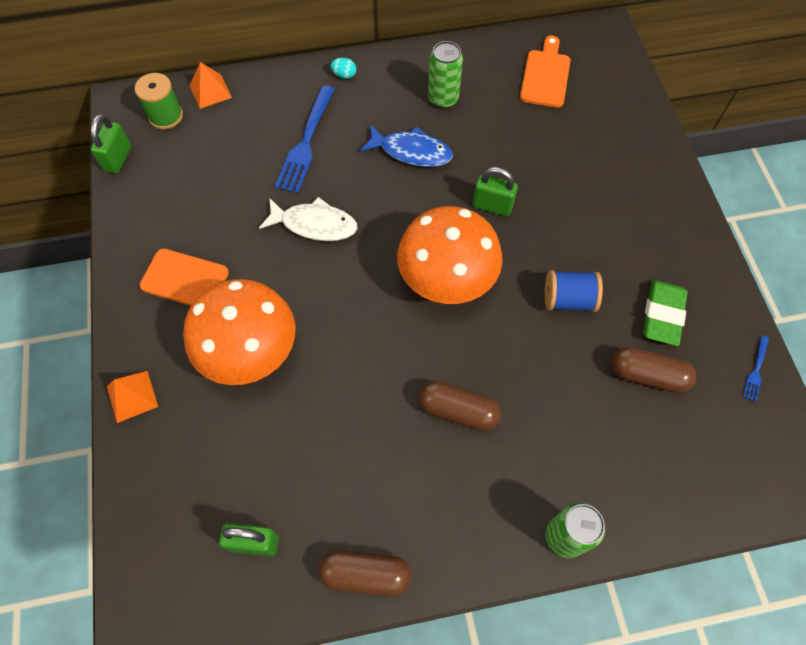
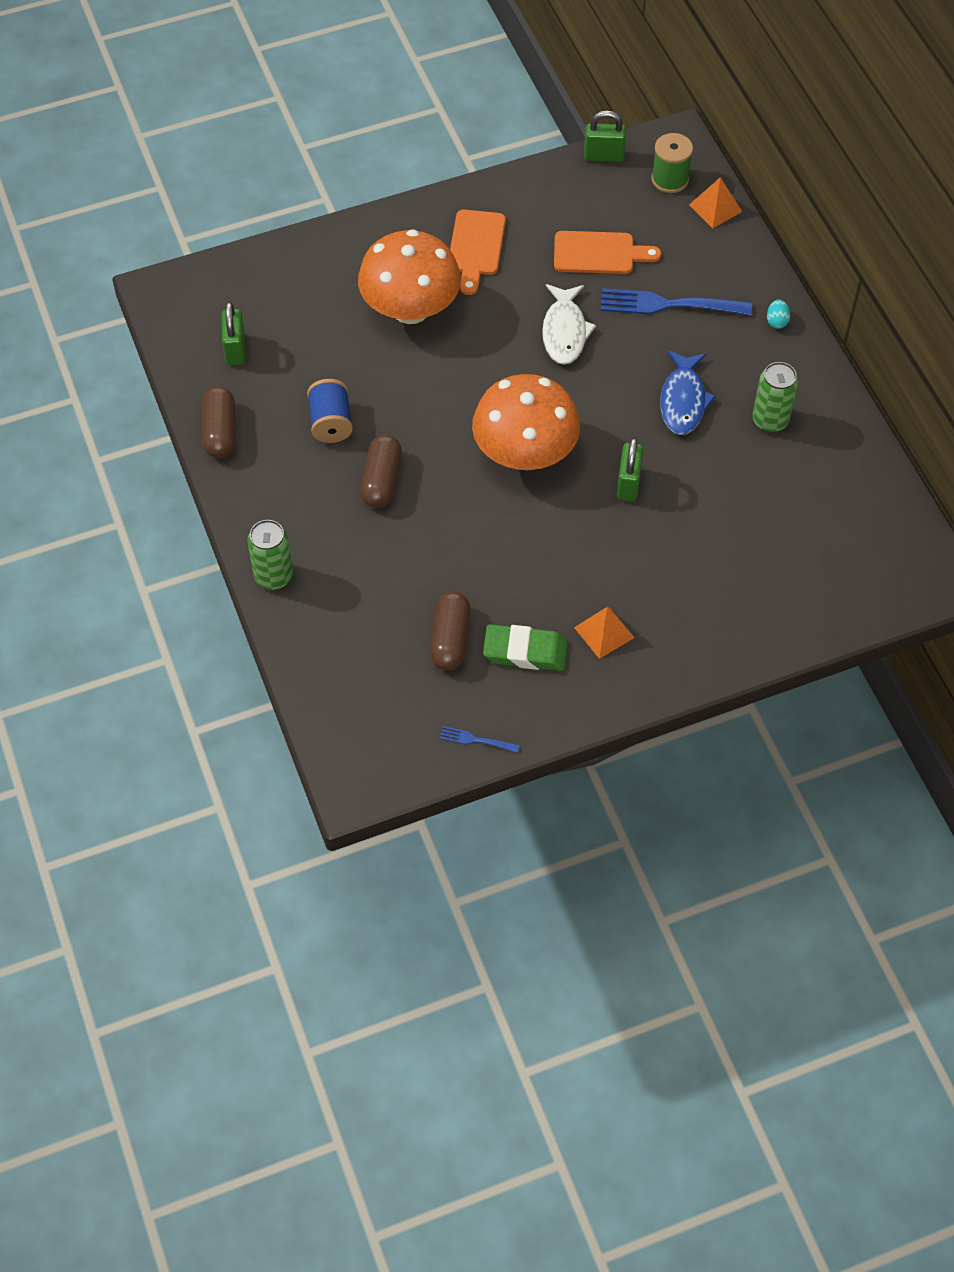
camera: 80 degrees right, 5 degrees down
orange pyramid [107,371,158,423] -> orange pyramid moved to [574,607,635,659]
orange cutting board [520,36,571,108] -> orange cutting board moved to [554,231,661,274]
blue spool [545,270,603,312] -> blue spool moved to [307,379,353,443]

